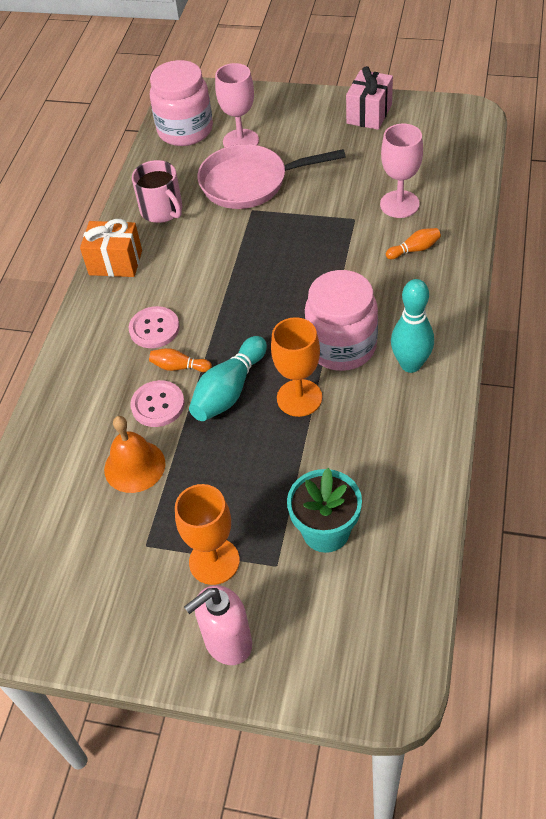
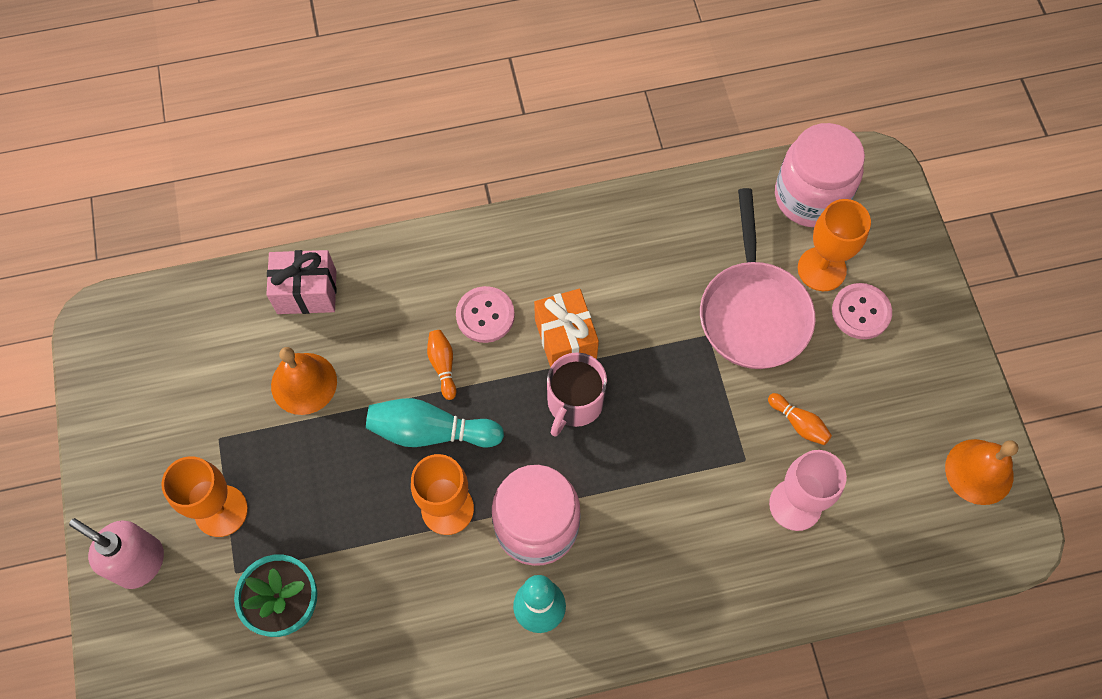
camera: 60 degrees right, 15 degrees up
orange gift [80,219,142,277] -> orange gift moved to [534,289,599,367]
pink button [130,380,185,427] -> pink button moved to [832,283,892,339]
pink mug [132,160,182,223] -> pink mug moved to [547,352,607,437]
pink pan [197,144,346,209] -> pink pan turned 150 degrees counterclockwise [700,188,816,369]
pink goblet [215,63,259,147] -> orange goblet [798,199,871,291]
pink gift [346,66,393,130] -> pink gift moved to [266,250,337,314]
orange bowling pin [386,228,441,259] -> orange bowling pin moved to [768,393,832,445]
none -> orange bell [945,439,1018,505]

